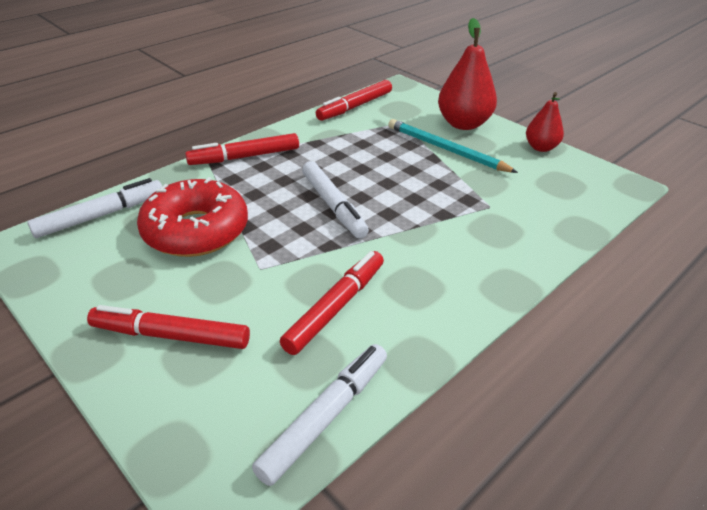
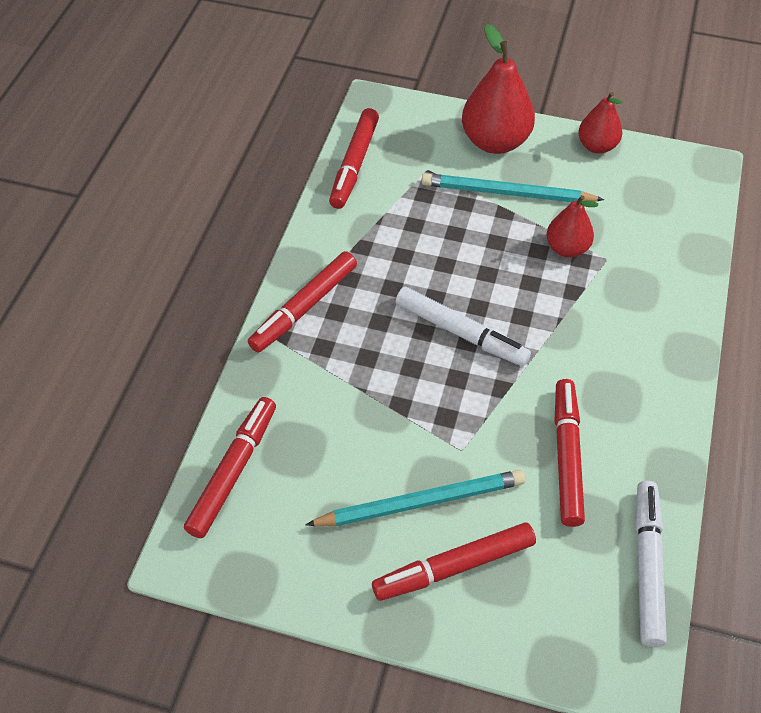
camera: 30 degrees left, 15 degrees up
white marker [27,178,162,238] -> red marker [184,397,276,538]
red donut [137,177,248,257] -> none
none -> turquoise pencil [305,470,525,526]
none -> red pear [546,195,598,258]

